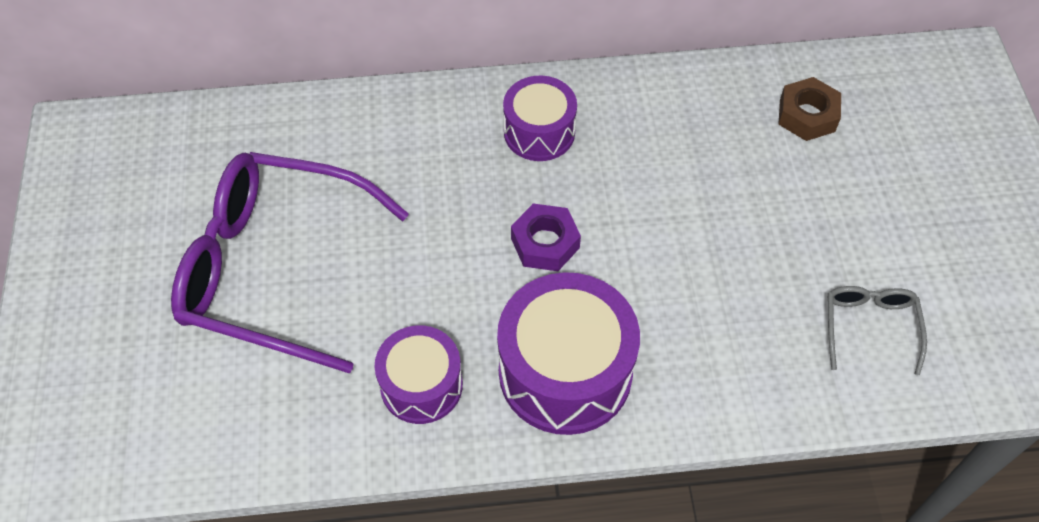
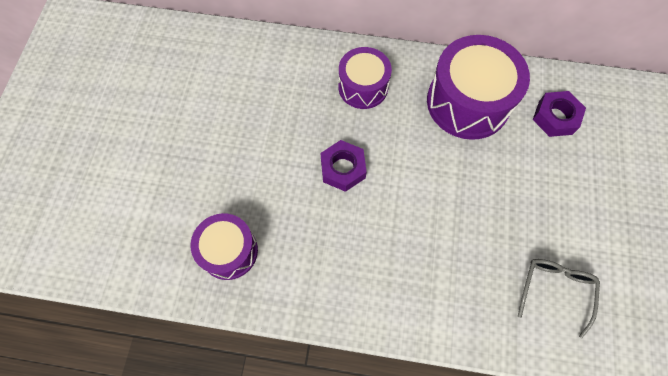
camera: 15 degrees right, 10 degrees up
purple glasses [171,152,409,373] -> none
purple drum [497,272,640,435] -> purple drum moved to [427,35,530,140]
brown nut [778,77,841,141] -> purple nut [533,91,586,137]

